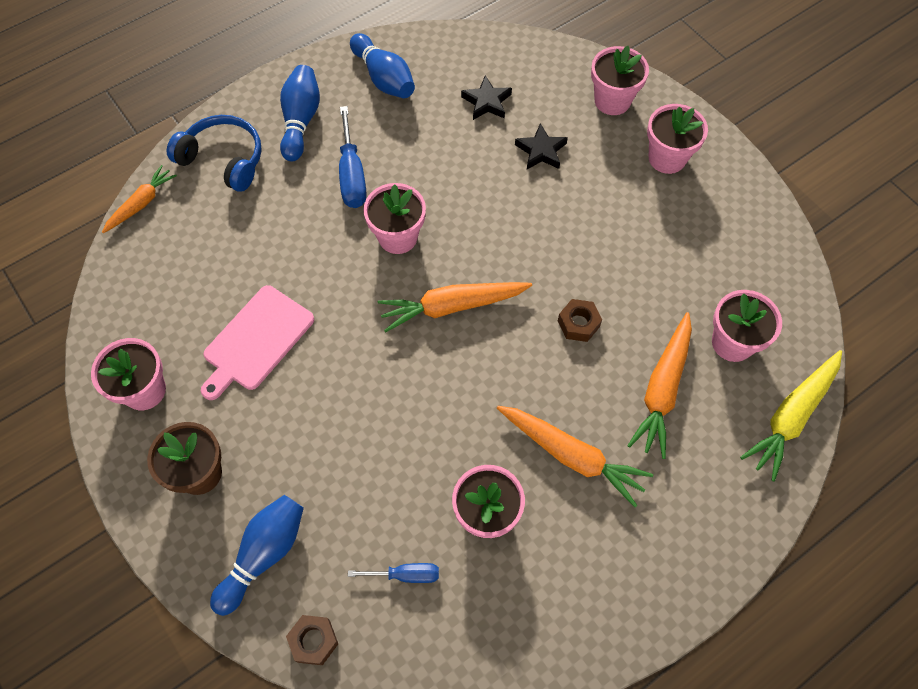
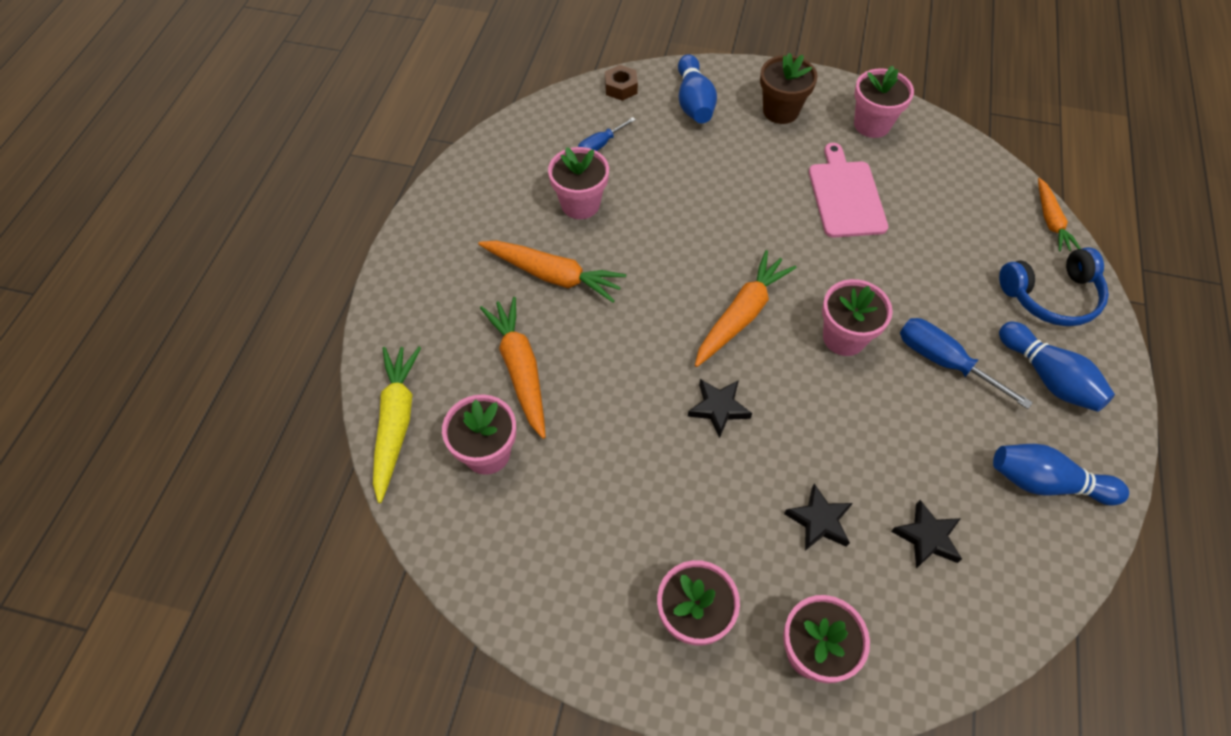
camera: 140 degrees right, 5 degrees down
orange carrot [497,406,653,507] -> orange carrot turned 150 degrees counterclockwise [478,240,626,303]
brown nut [558,299,602,342] -> none
none -> black star [688,379,752,438]

